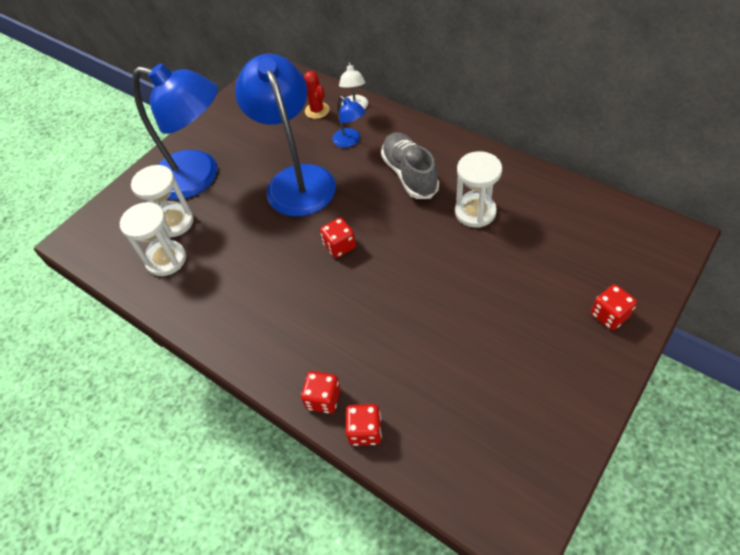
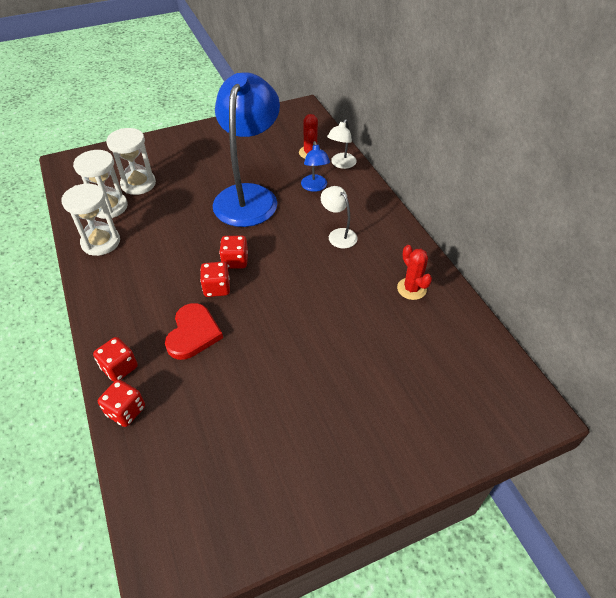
camera: 25 degrees right, 5 degrees down
blue lamp [132,64,218,200] -> none
grey shoe [381,132,439,199] -> white lamp [321,186,358,248]
white hourglass [455,151,502,228] -> white hourglass moved to [61,184,120,256]
red dice [591,284,637,330] -> red dice moved to [200,261,230,297]
none -> red heart [165,303,223,360]
none -> red cactus [397,245,432,300]

